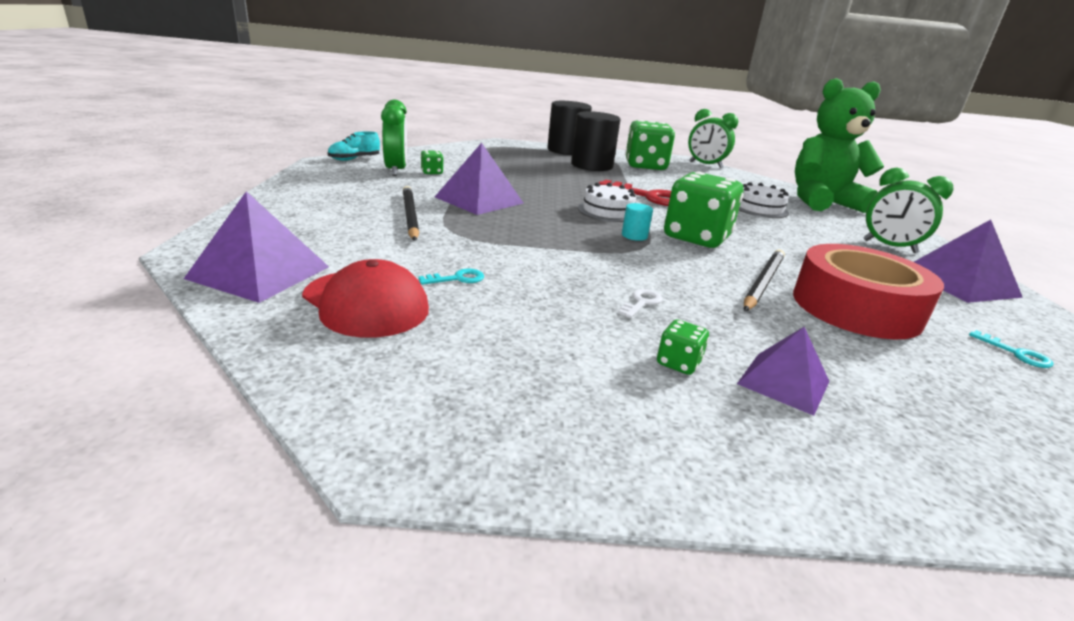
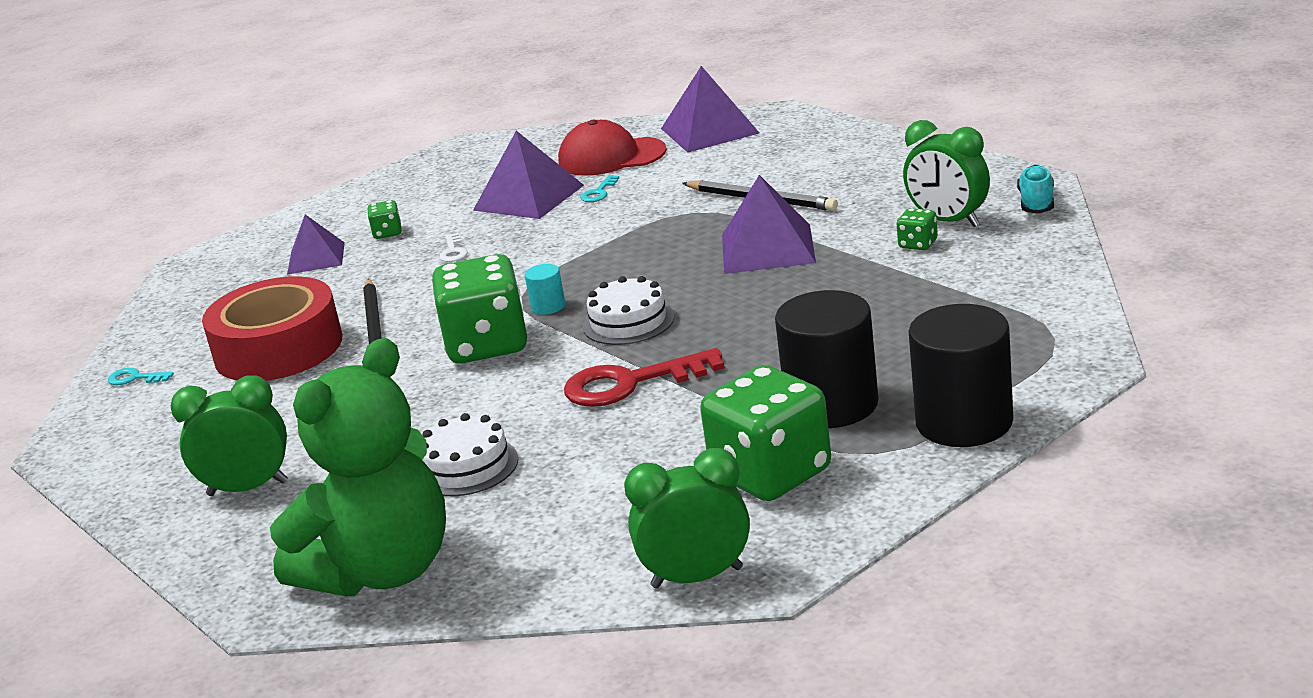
camera: 145 degrees right, 0 degrees up
purple pyramid [914,220,1023,303] -> purple pyramid moved to [473,131,584,219]

